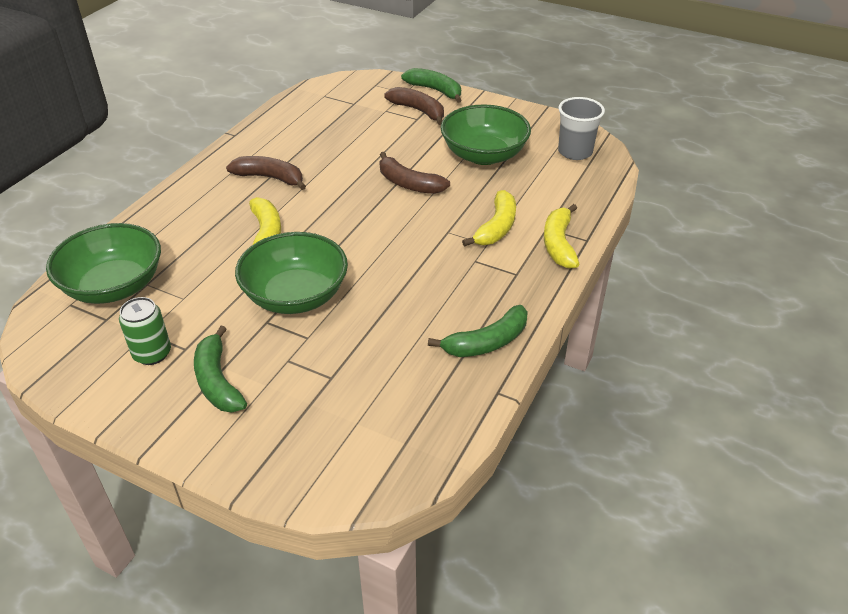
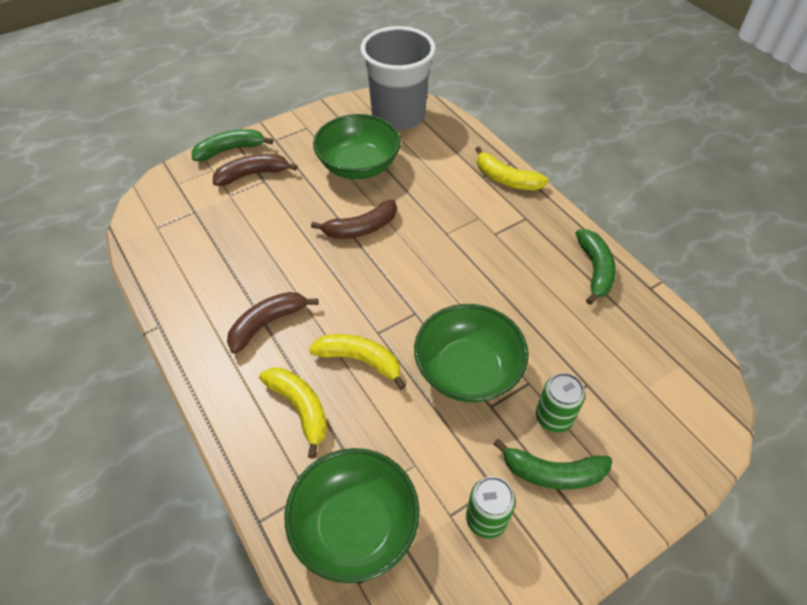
camera: 60 degrees left, 10 degrees up
yellow banana [462,190,516,247] -> yellow banana moved to [259,368,327,458]
grey cup [558,97,605,160] -> grey cup [360,26,436,130], size x1.72
none -> green can [536,373,585,433]

